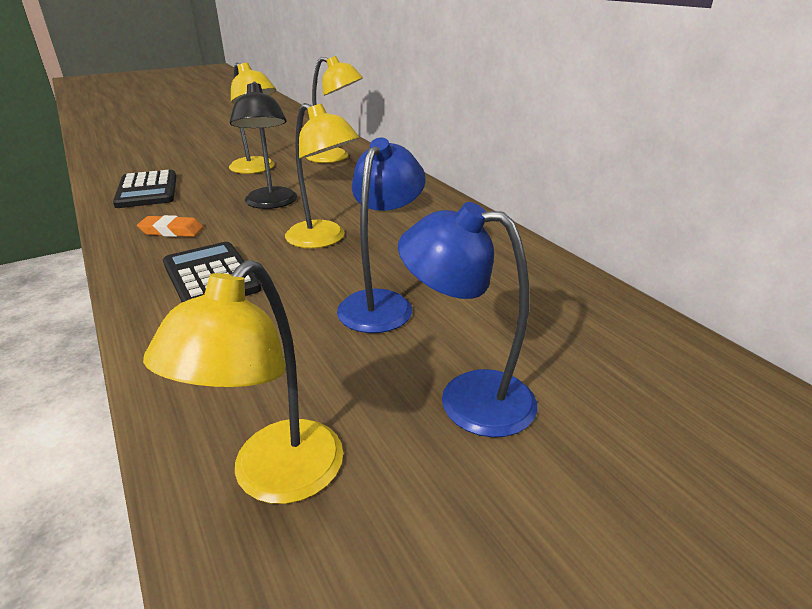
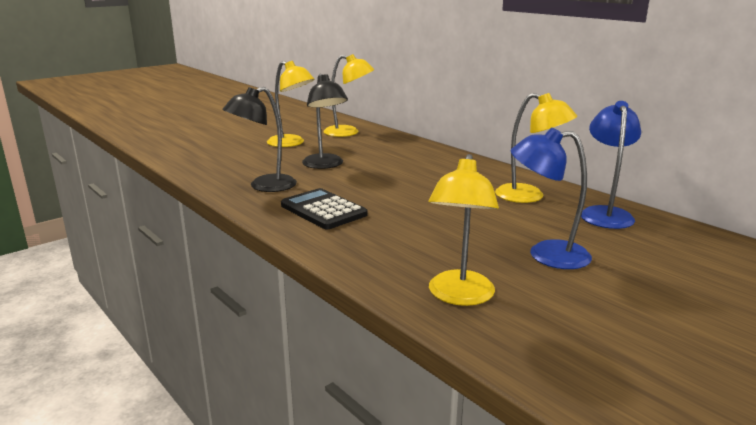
camera: 10 degrees left, 10 degrees down
black calculator [113,170,176,208] -> none
orange eraser [137,215,203,237] -> black lamp [222,87,297,192]
yellow lamp [285,103,359,248] -> yellow lamp moved to [495,93,577,203]
blue lamp [337,138,426,333] -> blue lamp moved to [581,101,641,229]

